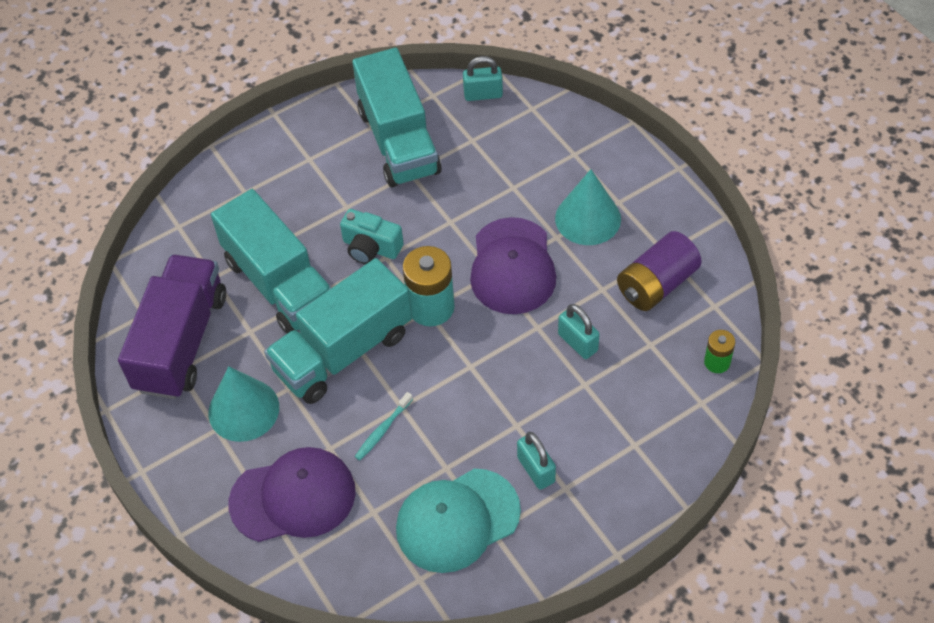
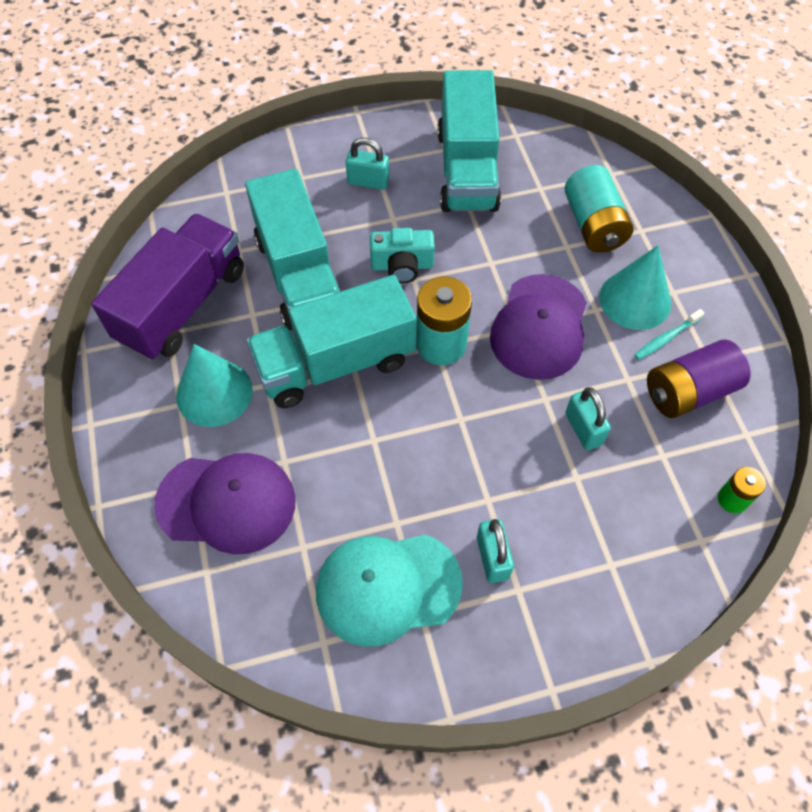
camera: 15 degrees right, 5 degrees up
turquoise camera [340,209,404,264] -> turquoise camera turned 45 degrees counterclockwise [370,228,435,284]
turquoise toothbrush [355,392,413,460] -> turquoise toothbrush moved to [634,309,705,360]
turquoise padlock [463,56,503,101] -> turquoise padlock moved to [346,138,389,190]
none -> turquoise battery [565,165,633,253]

